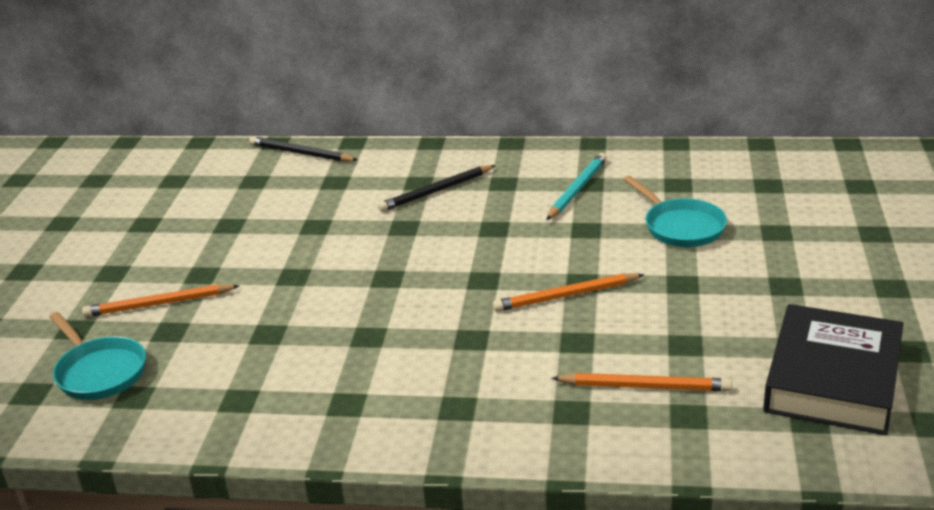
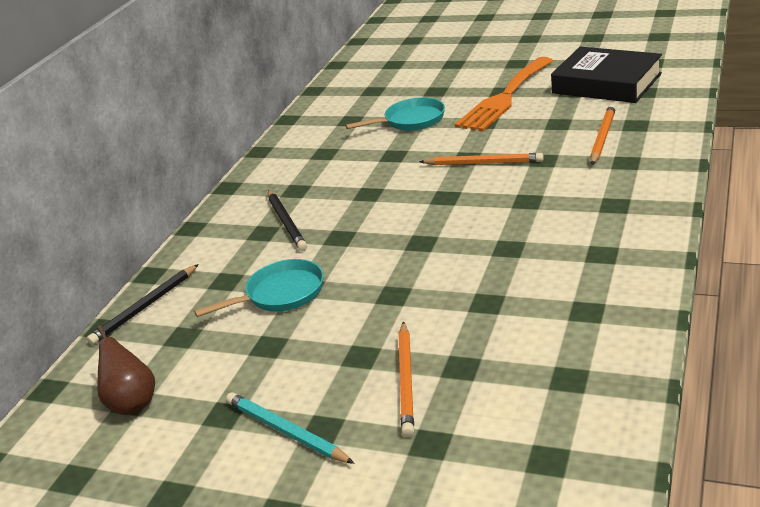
camera: 75 degrees left, 0 degrees up
turquoise pan [49,312,146,400] -> turquoise pan moved to [194,259,324,317]
orange pencil [493,273,644,312] -> orange pencil turned 75 degrees counterclockwise [419,153,544,165]
turquoise pencil [547,153,607,220] -> turquoise pencil moved to [226,392,355,464]
none -> brown pear [97,325,155,415]
none -> orange fork [455,57,553,132]

